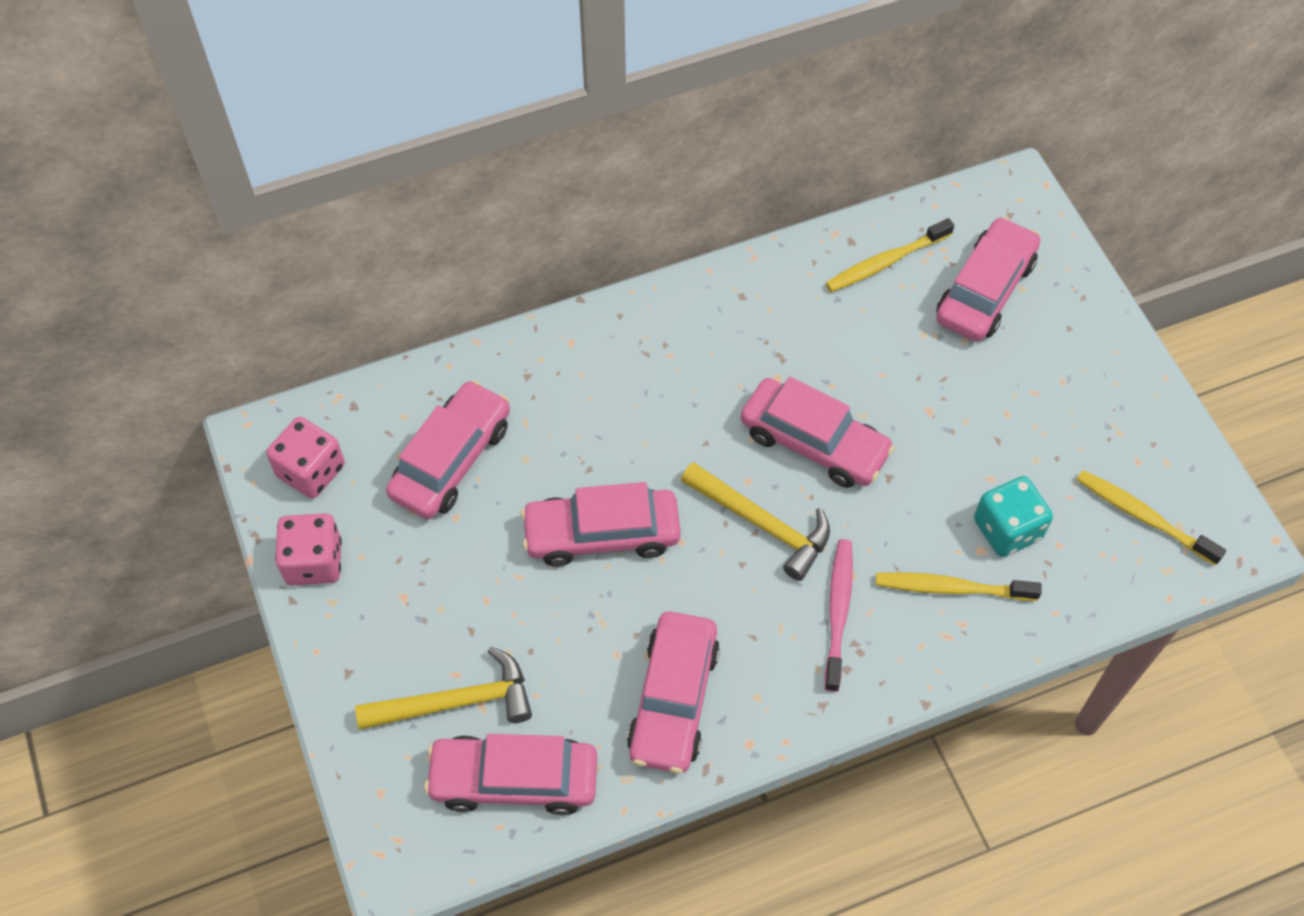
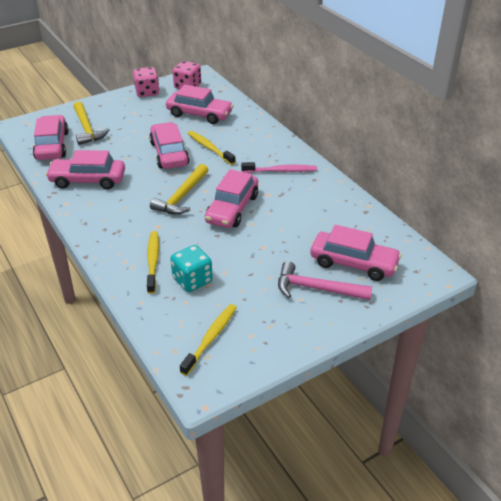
camera: 80 degrees right, 20 degrees down
pink toothbrush [824,539,853,692] -> pink toothbrush moved to [241,162,317,173]
yellow toothbrush [826,218,954,292] -> yellow toothbrush moved to [188,131,236,165]
none -> pink hammer [278,261,372,300]

